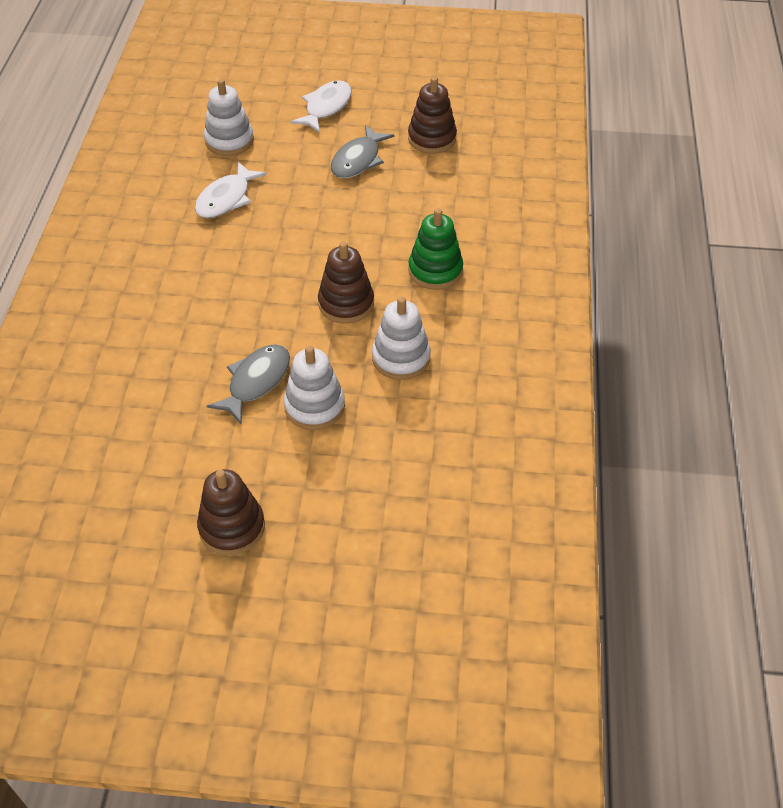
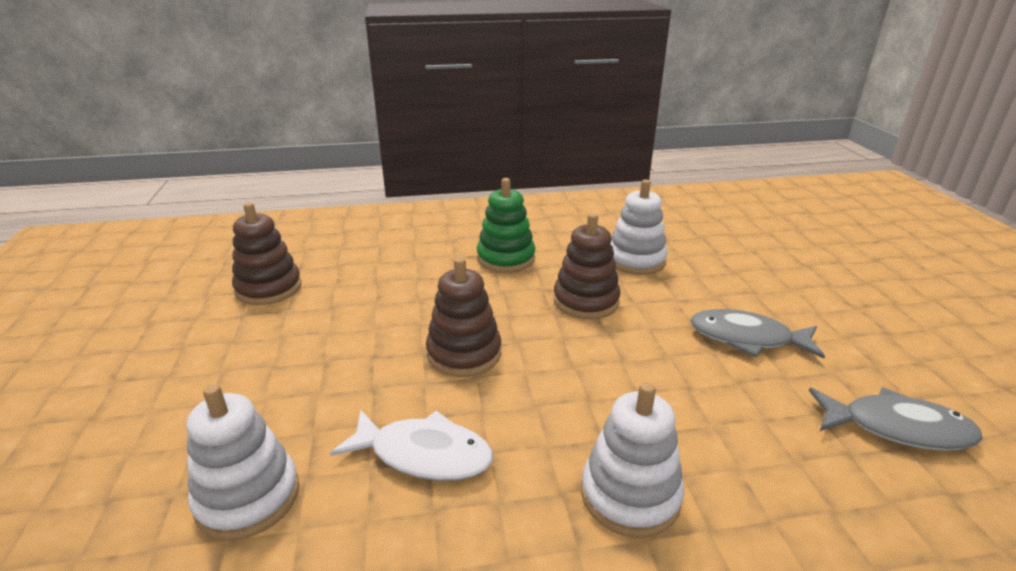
camera: 105 degrees left, 20 degrees down
brown stacking toy [197,469,265,555] -> brown stacking toy moved to [426,257,501,377]
white stacking toy [284,346,345,430] -> white stacking toy moved to [581,382,684,538]
white fish [290,80,351,133] -> none
grey fish [331,125,394,178] -> grey fish moved to [809,387,983,451]

